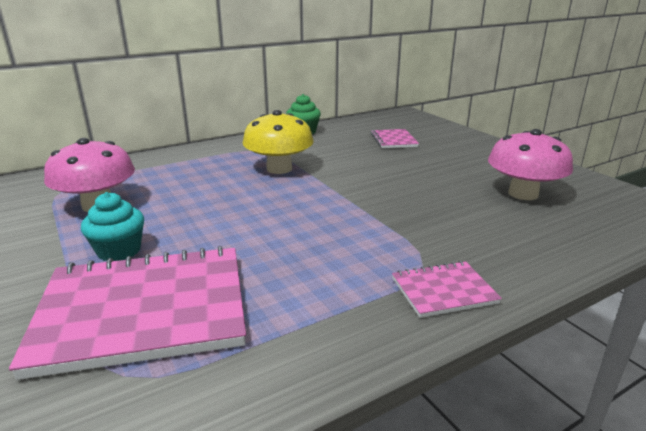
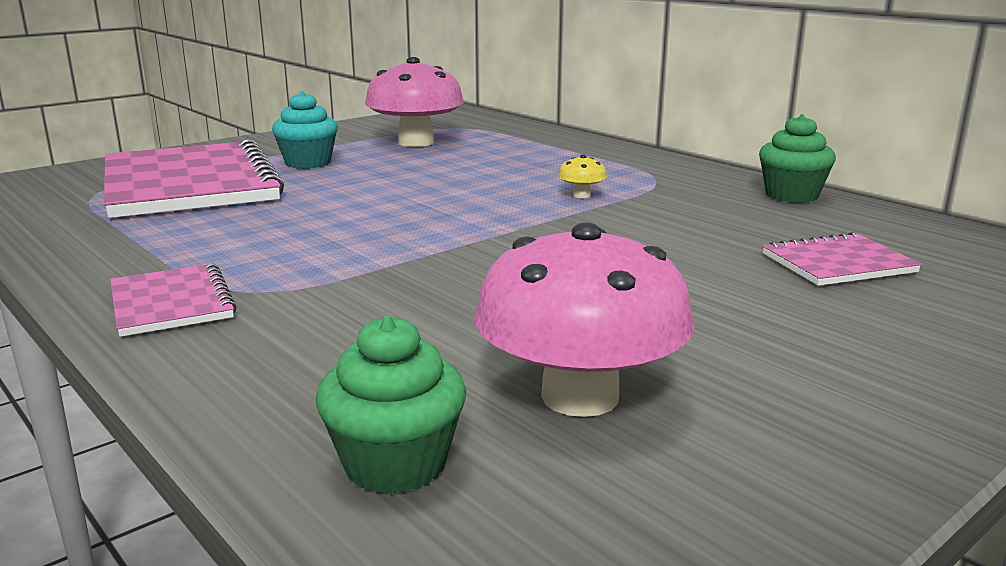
camera: 80 degrees right, 5 degrees down
yellow mushroom [243,110,314,174] -> yellow mushroom [558,155,607,198], size x0.40
none -> green cupcake [316,316,466,494]

